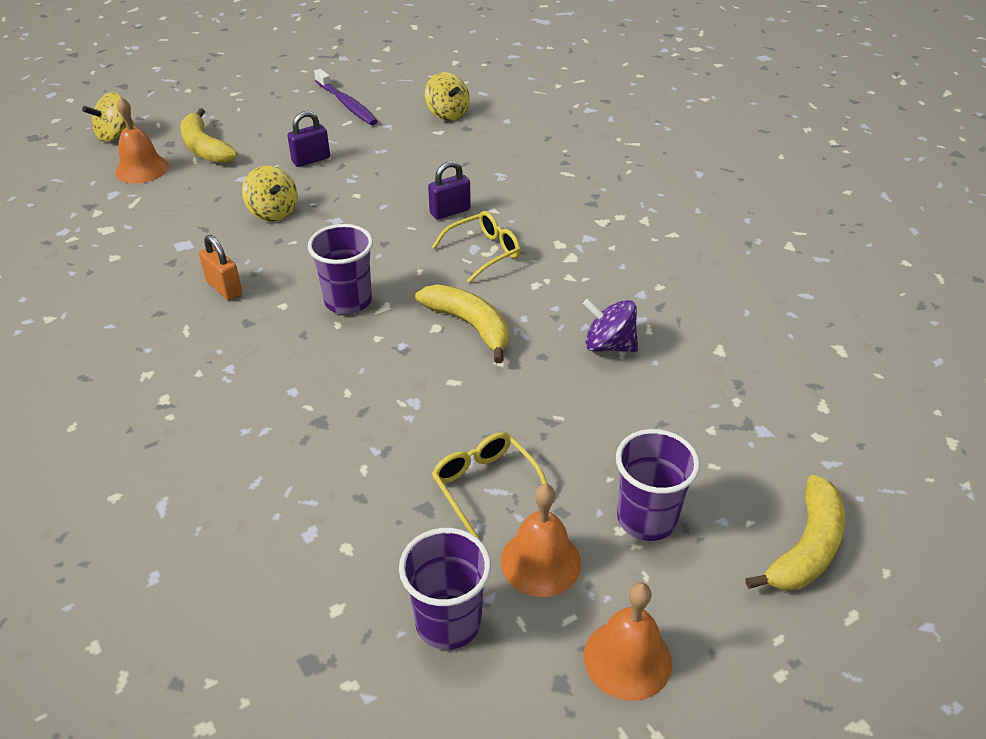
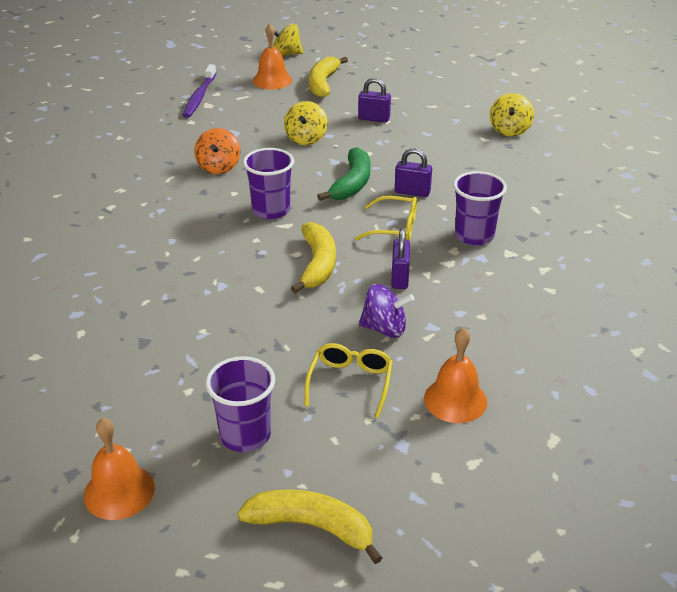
camera: 45 degrees right, 5 degrees down
orange padlock [199,235,242,300] -> orange spinning top [194,128,241,174]
purple toothbrush [314,69,378,125] -> purple toothbrush moved to [183,64,216,118]
purple cup [399,528,491,650] -> purple cup moved to [453,171,507,246]
yellow glasses [432,432,547,538] -> yellow glasses moved to [305,343,393,418]
orange bell [501,484,581,597] -> orange bell moved to [424,327,487,423]
purple spinning top [583,298,638,352] -> purple spinning top turned 120 degrees clockwise [359,284,414,338]
yellow banana [745,475,845,591] -> yellow banana turned 150 degrees counterclockwise [237,489,382,564]
none -> green banana [317,147,370,201]
none -> purple padlock [391,229,410,289]

